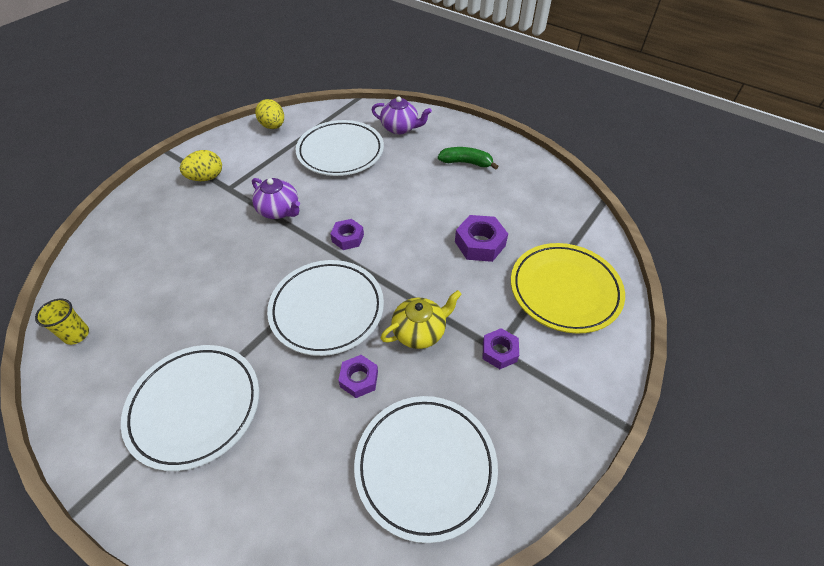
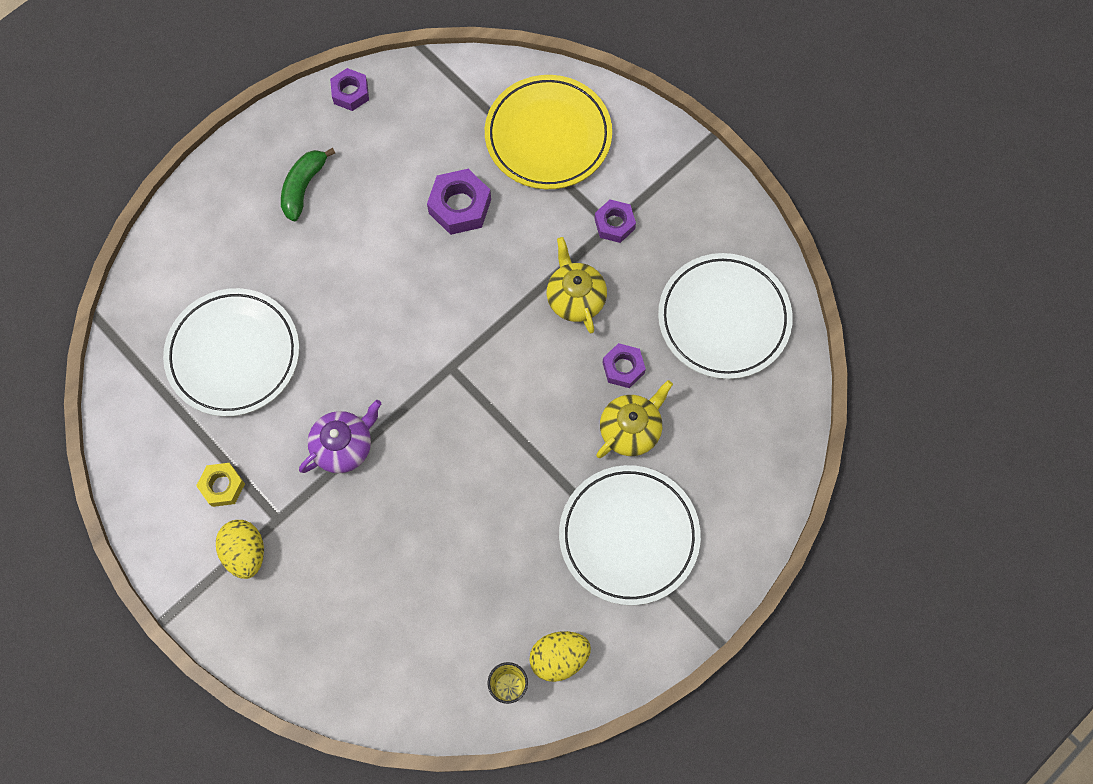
camera: 80 degrees left, 20 degrees up
yellow egg [255,99,284,129] -> yellow egg moved to [529,631,591,682]
white plate [267,260,384,356] -> none
purple nut [330,219,364,250] -> purple nut moved to [330,68,369,111]
purple teapot [372,96,432,134] -> none
none -> yellow nut [196,463,245,507]
none -> yellow teapot [596,380,673,458]

